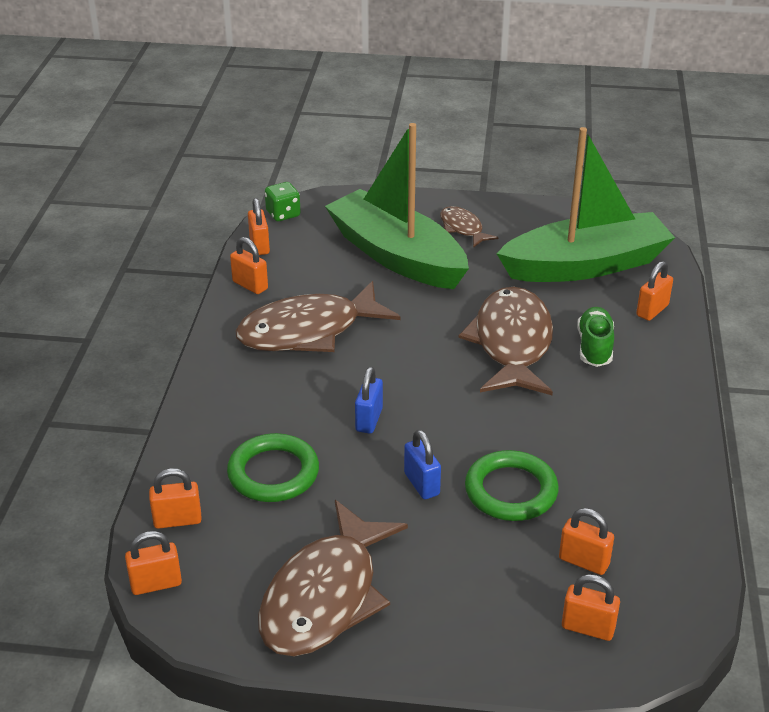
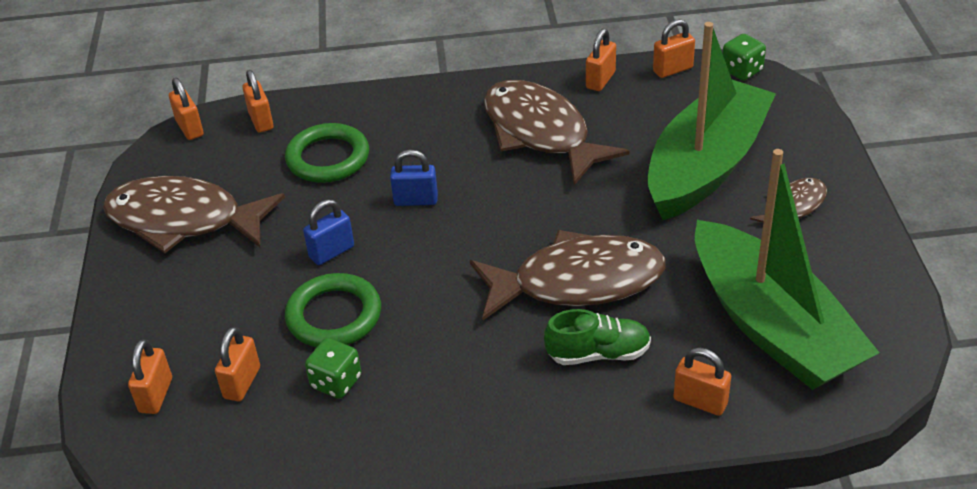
camera: 80 degrees right, 5 degrees up
none -> green dice [305,338,361,399]

